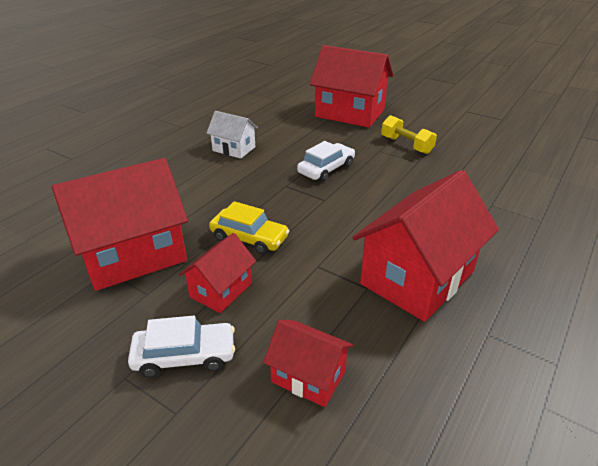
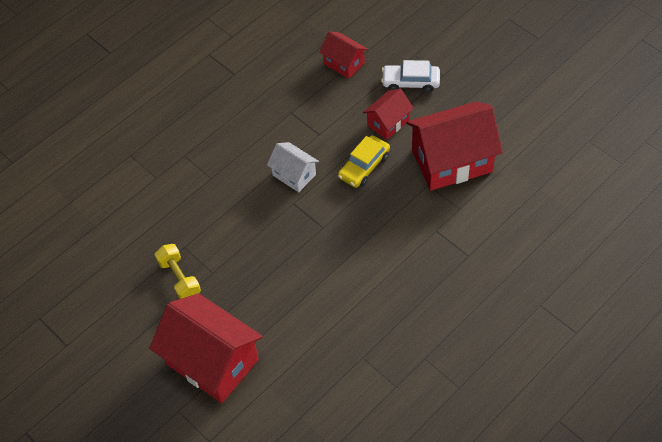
camera: 165 degrees left, 20 degrees up
white house [206,111,258,159] -> white house moved to [267,142,319,192]
yellow car [209,201,289,255] -> yellow car turned 90 degrees counterclockwise [338,135,390,188]
white car [297,141,355,182] -> none
red house [352,170,499,322] -> none

